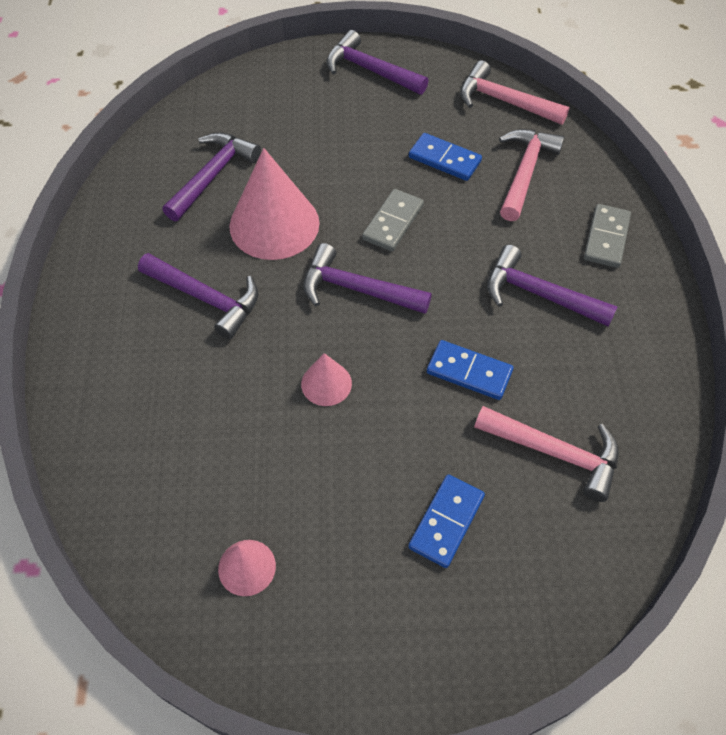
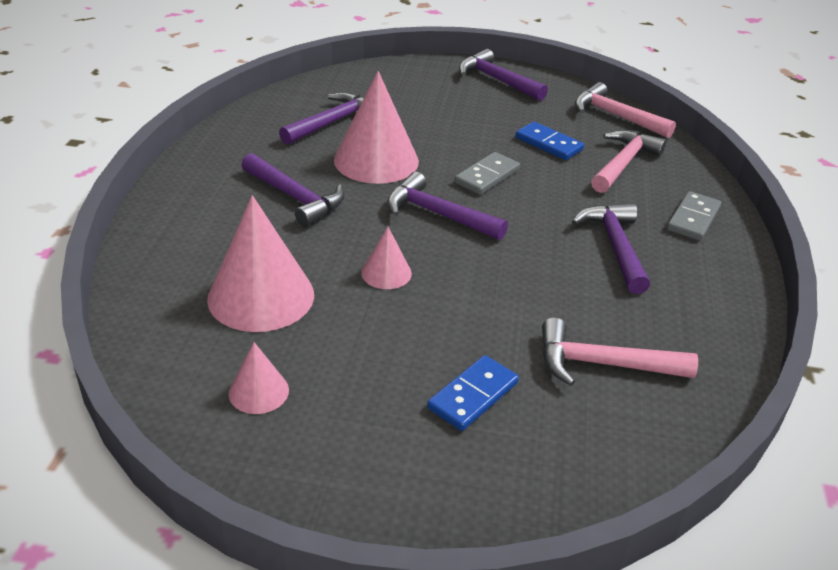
camera: 10 degrees right, 20 degrees down
blue domino [427,340,513,400] -> none
pink hammer [474,406,619,502] -> pink hammer turned 150 degrees clockwise [542,318,698,386]
purple hammer [487,245,618,327] -> purple hammer turned 45 degrees clockwise [572,203,650,294]
none -> pink cone [207,195,314,332]

